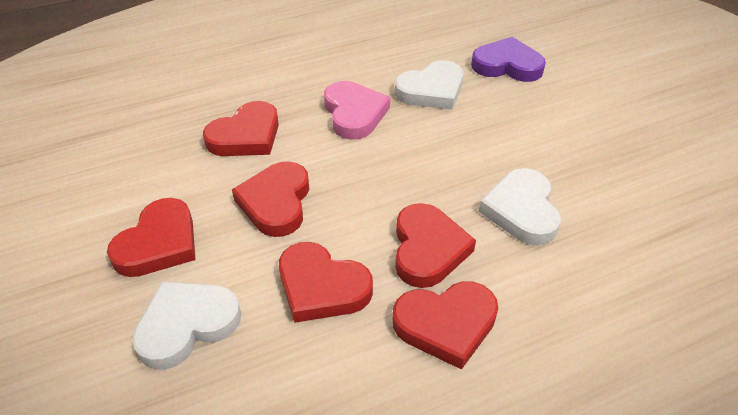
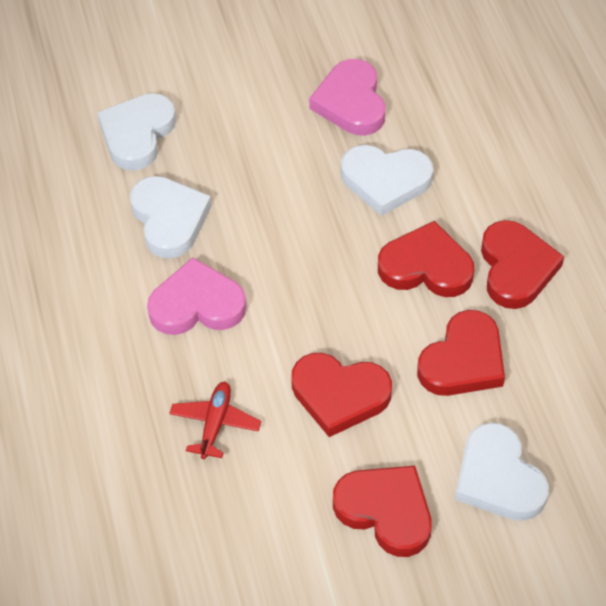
camera: 80 degrees left, 10 degrees up
red heart [203,101,279,156] -> red plane [169,382,261,459]
purple heart [471,37,546,82] -> white heart [97,93,176,171]
none -> pink heart [309,59,386,135]

